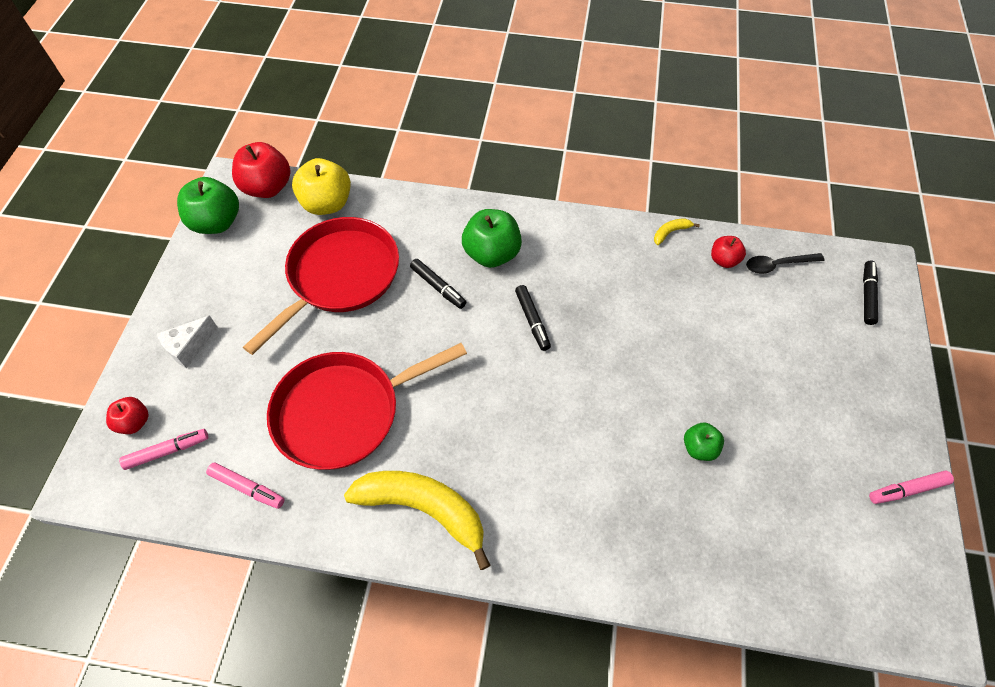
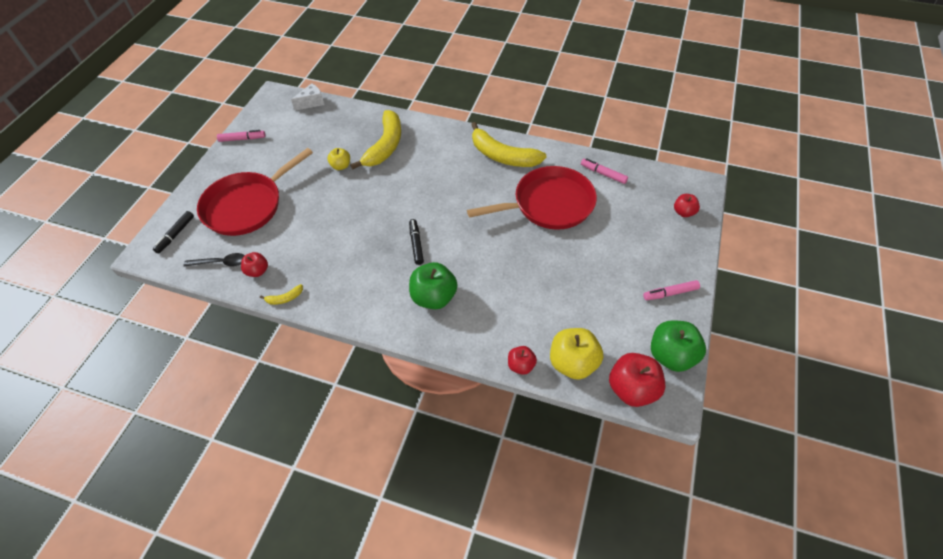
camera: 170 degrees left, 5 degrees down
pink marker [119,429,208,470] -> pink marker moved to [643,280,700,300]
white cheese [157,316,218,368] -> white cheese moved to [291,83,324,110]
red pan [243,217,399,355] -> red pan moved to [197,148,313,236]
black marker [410,259,466,309] -> none
green apple [684,423,724,461] -> yellow apple [327,148,350,170]
none -> yellow banana [350,110,401,170]
none -> red apple [508,346,537,375]

